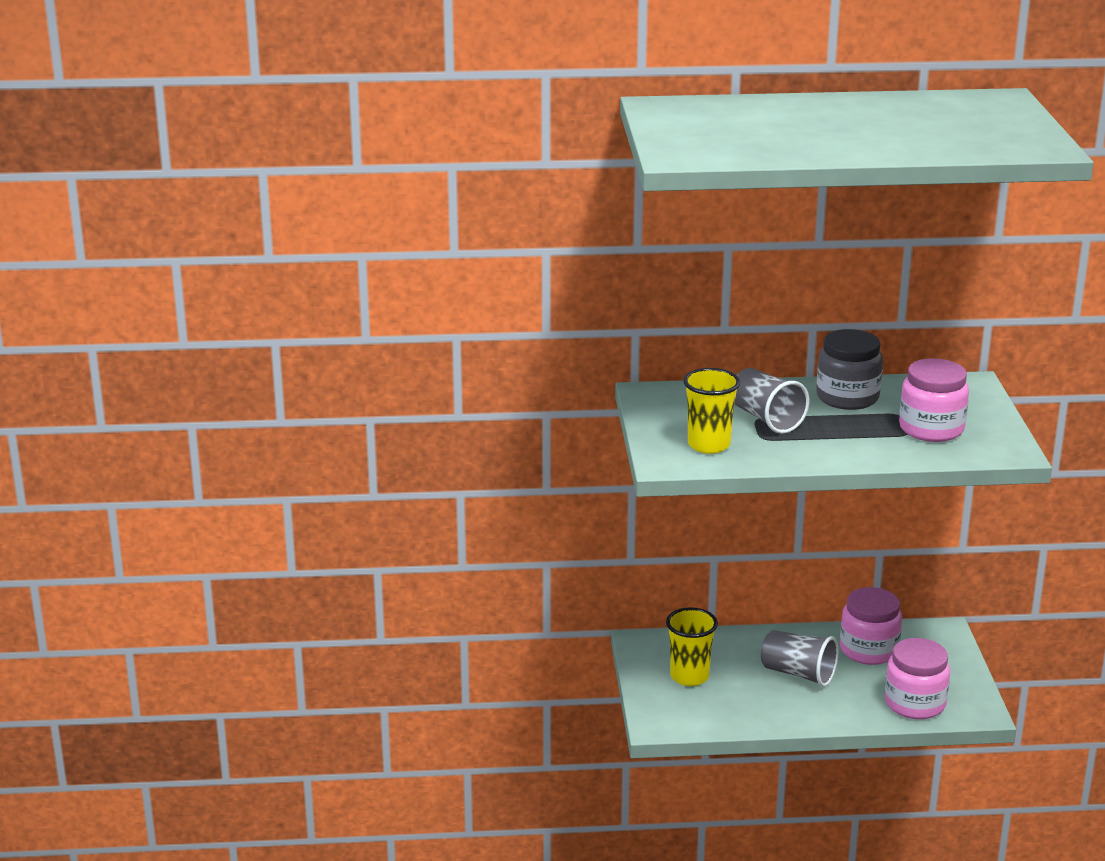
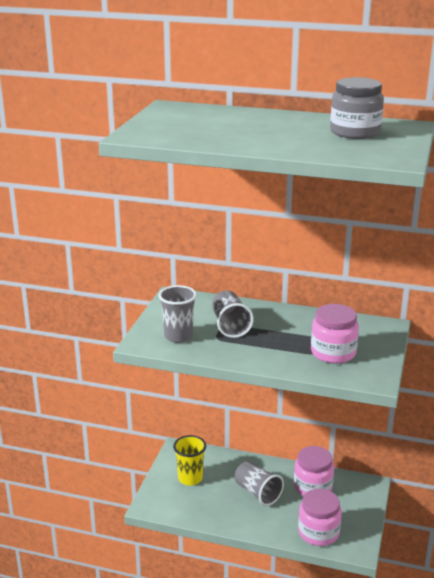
camera: 20 degrees right, 0 degrees up
yellow cup [683,368,740,454] -> grey cup [158,285,197,343]
grey jar [816,329,883,410] -> grey jar moved to [330,77,384,139]

